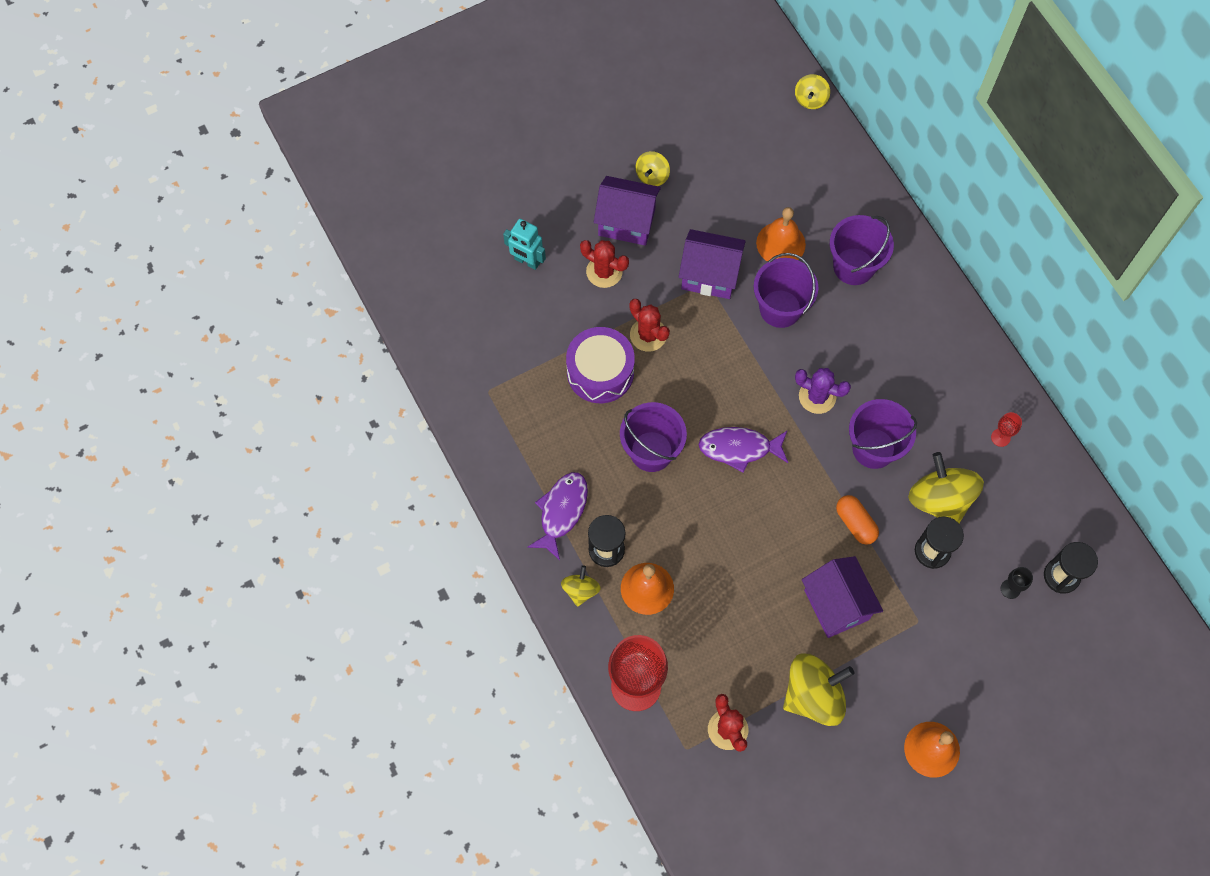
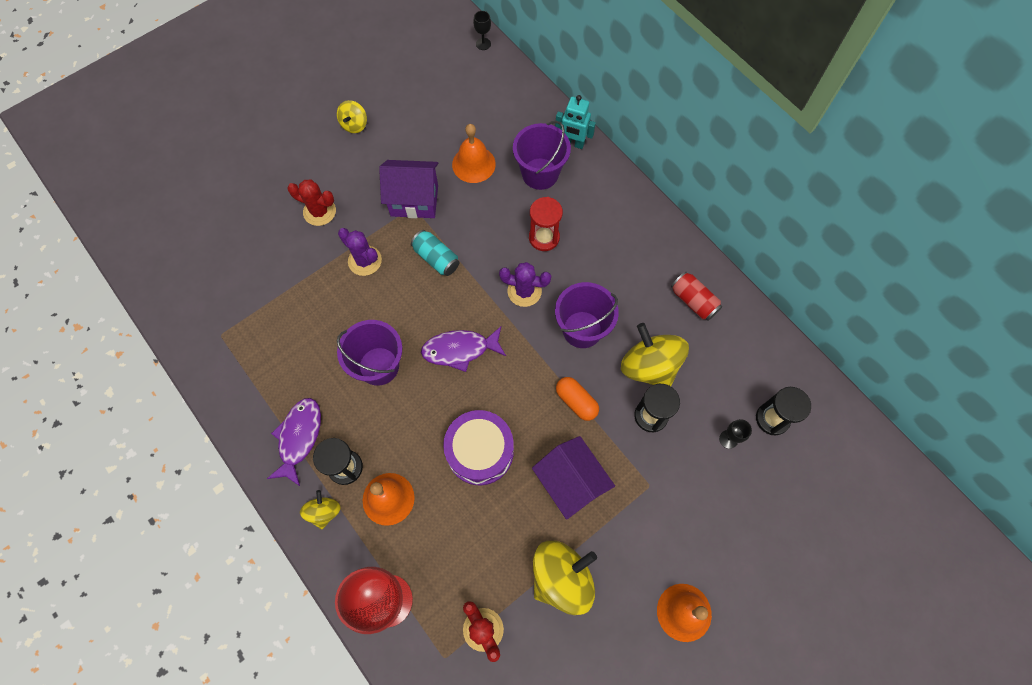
camera: 10 degrees left, 0 degrees up
turquoise robot [503,219,546,270] -> turquoise robot moved to [555,95,596,149]
purple drum [566,327,635,403] -> purple drum moved to [443,410,514,485]
purple house [594,176,661,246] -> none
red cactus [629,299,670,352] -> purple cactus [338,228,382,276]
purple bucket [754,253,818,328] -> none
yellow spinning top [795,74,830,109] -> black goblet [473,11,491,50]
red goblet [991,412,1022,447] -> red can [671,272,722,321]
none -> turquoise can [411,230,460,276]
none -> red hourglass [529,197,563,251]

